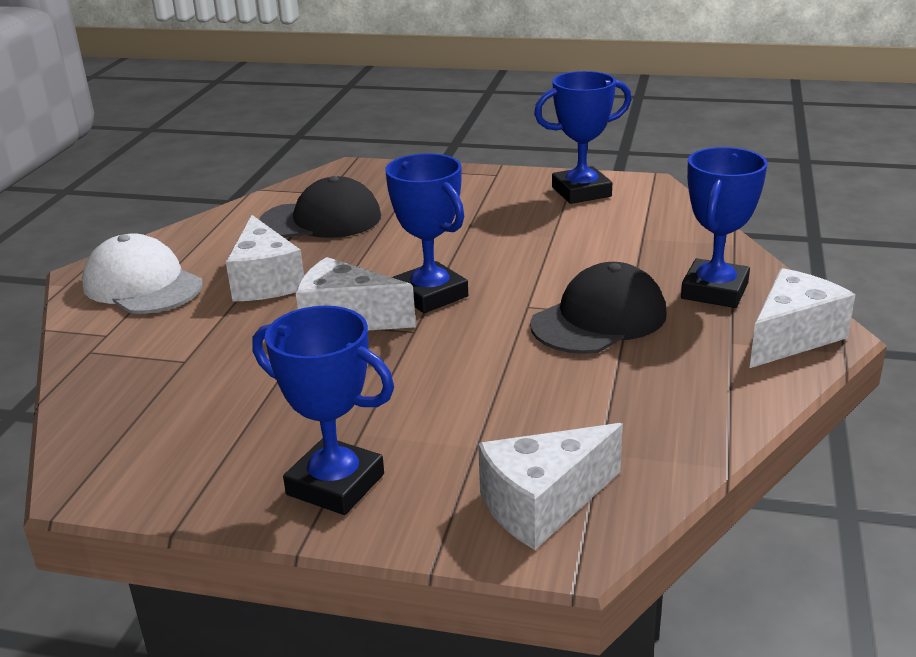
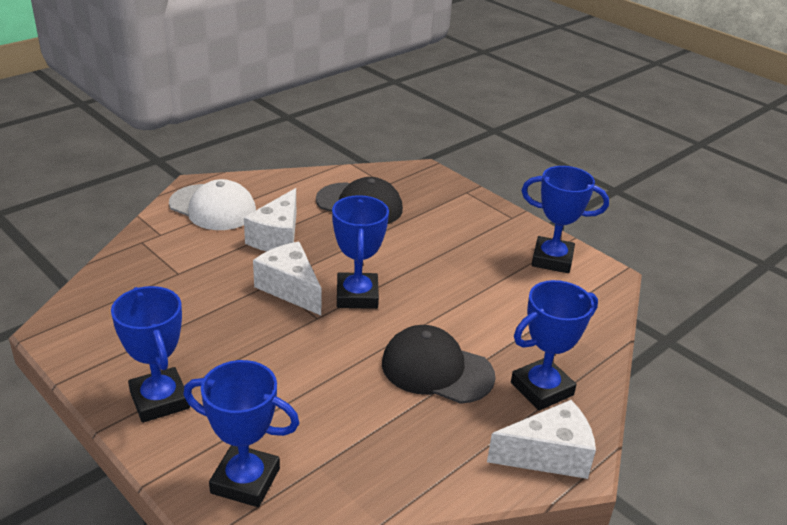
camera: 30 degrees right, 5 degrees up
white cap [82,234,203,314] -> white cap turned 135 degrees clockwise [169,179,256,230]
white cheese [478,423,623,550] -> blue trophy [184,360,299,507]
black cap [530,262,667,354] -> black cap turned 150 degrees counterclockwise [382,325,495,404]

